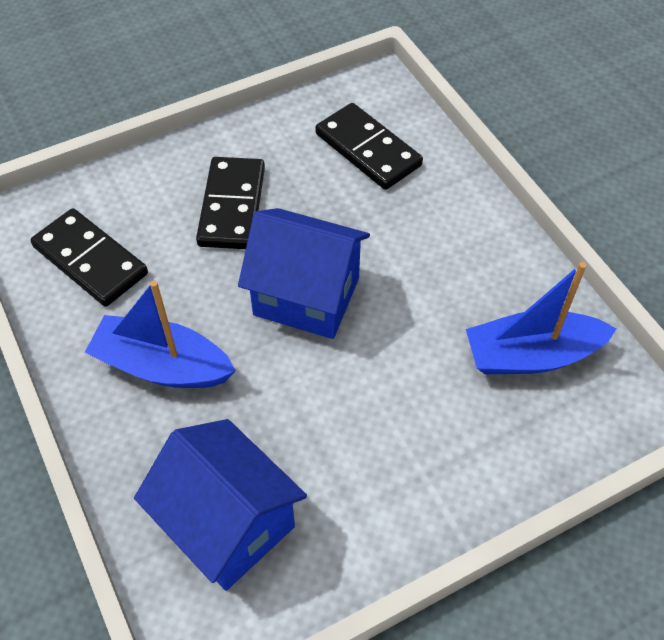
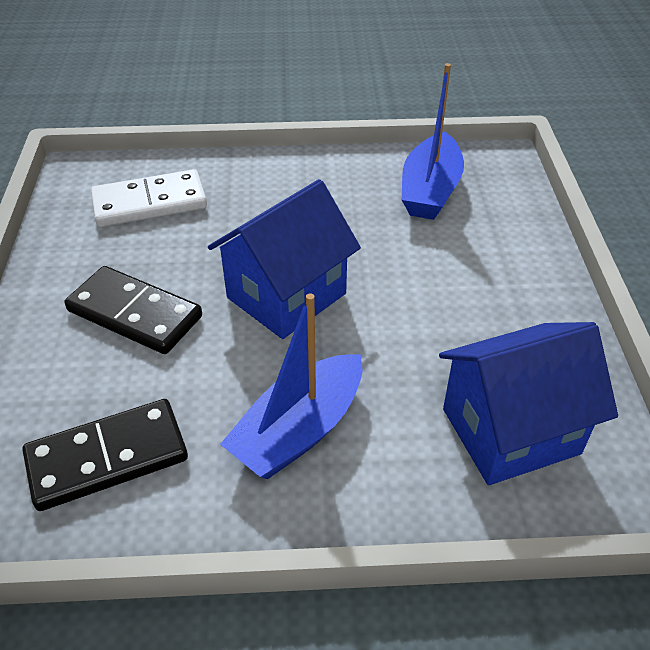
camera: 65 degrees left, 10 degrees down
black domino [316,103,423,190] -> white domino [91,169,207,227]

